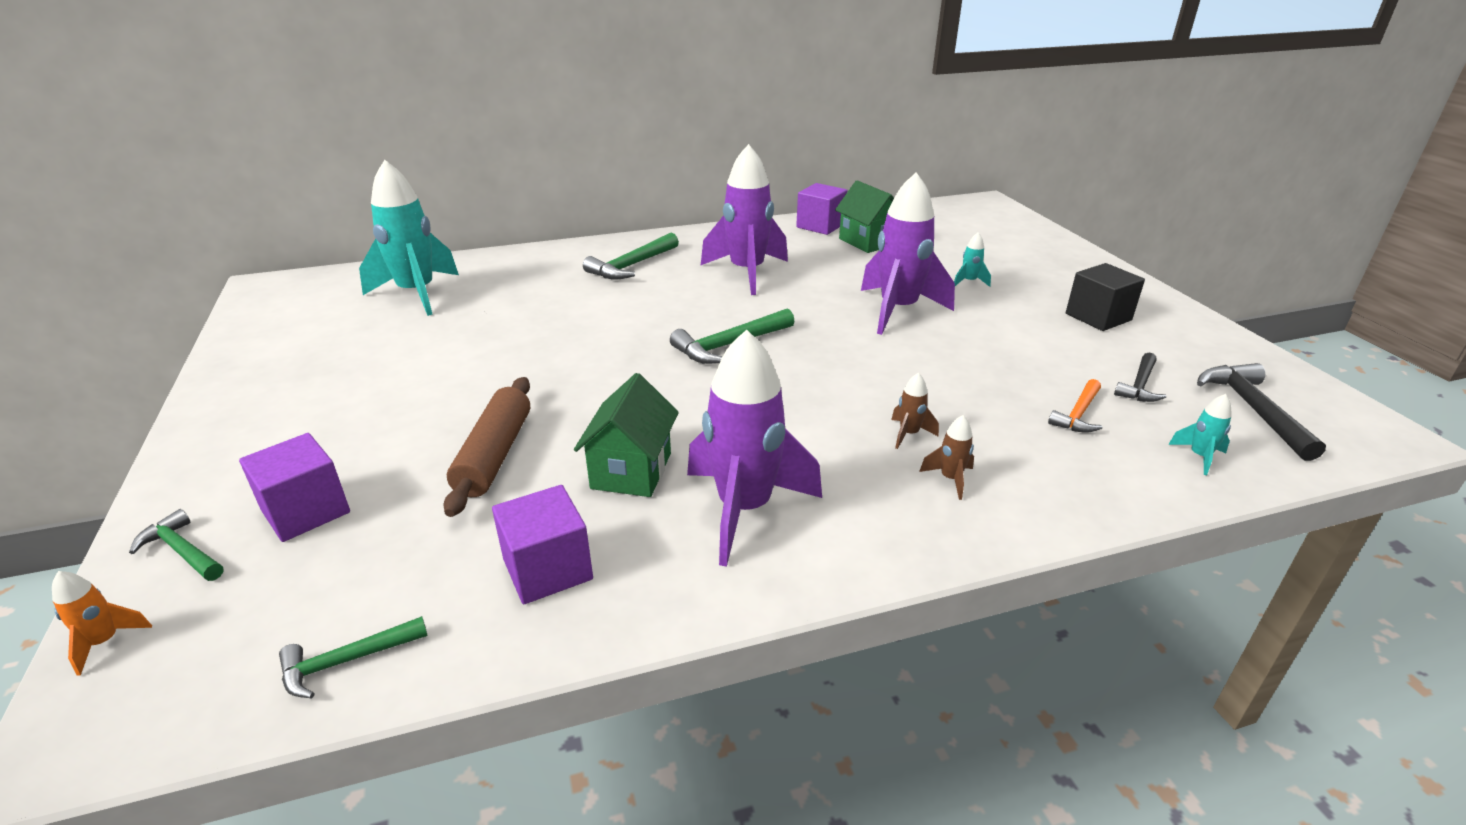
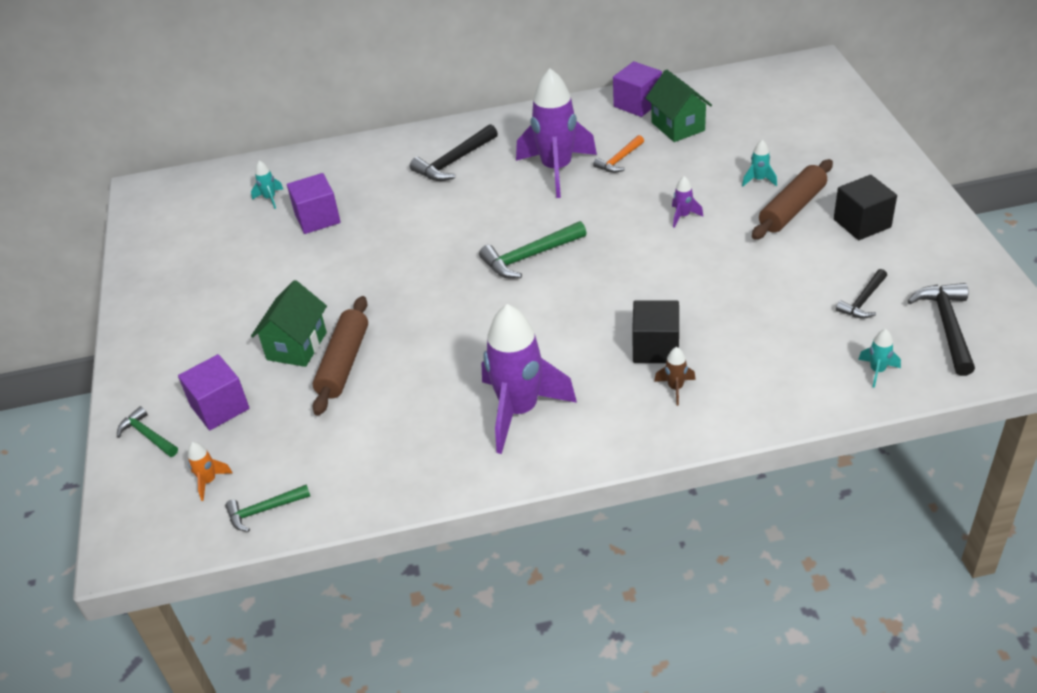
camera: 10 degrees right, 10 degrees up
orange rocket [52,571,152,676] -> orange rocket moved to [188,442,233,501]
turquoise rocket [359,160,459,316] -> turquoise rocket [251,161,283,209], size x0.40
purple cube [492,485,593,604] -> purple cube moved to [287,173,341,234]
green house [574,373,679,497] -> green house moved to [251,280,327,367]
green hammer [583,233,679,279] -> black hammer [410,124,498,181]
purple rocket [861,172,955,335] -> purple rocket [672,176,703,228], size x0.40
brown rocket [891,373,939,449] -> black cube [632,300,679,363]
orange hammer [1048,379,1102,433] -> orange hammer moved to [593,135,644,173]
none -> brown rolling pin [752,159,833,240]

